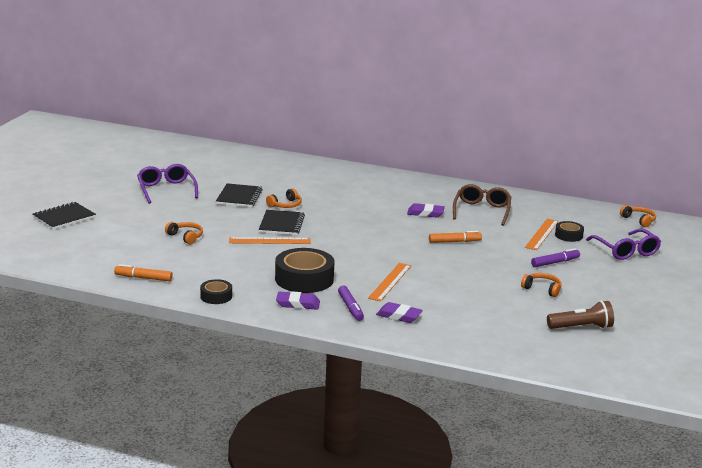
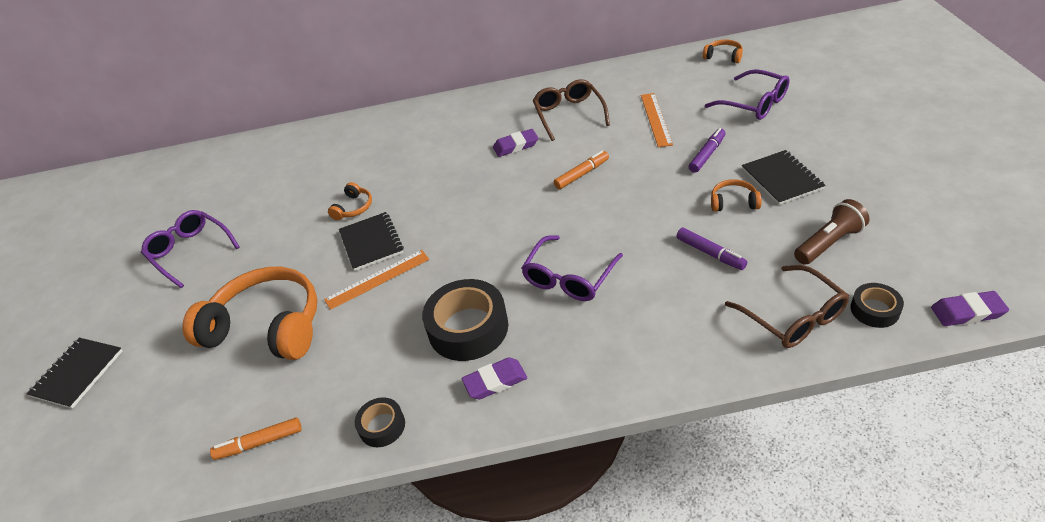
camera: 20 degrees left, 20 degrees up
orange headphones [165,222,203,244] -> orange headphones [182,267,318,360], size x2.39
black notebook [216,183,263,207] -> black notebook moved to [742,150,826,205]
purple marker [338,286,364,321] -> purple marker moved to [677,228,748,270]
orange ruler [368,263,411,301] -> purple glasses [521,235,623,301]
purple eraser [376,302,423,323] -> purple eraser moved to [931,291,1009,326]
black tape [555,221,584,242] -> black tape moved to [851,283,904,328]
none -> brown glasses [725,265,849,348]

